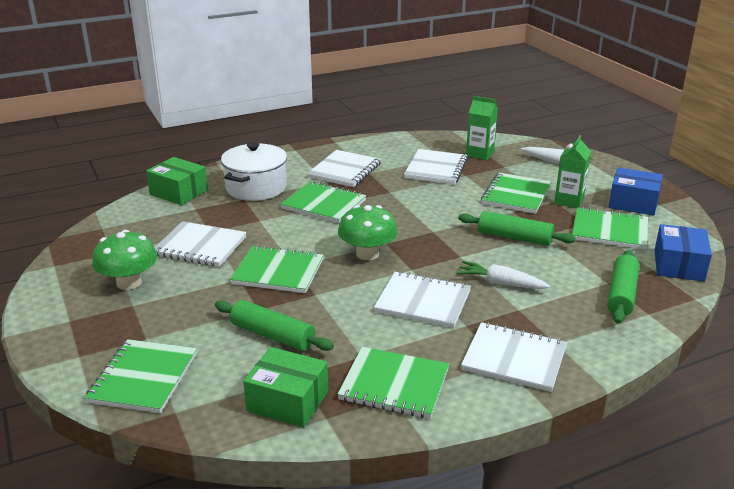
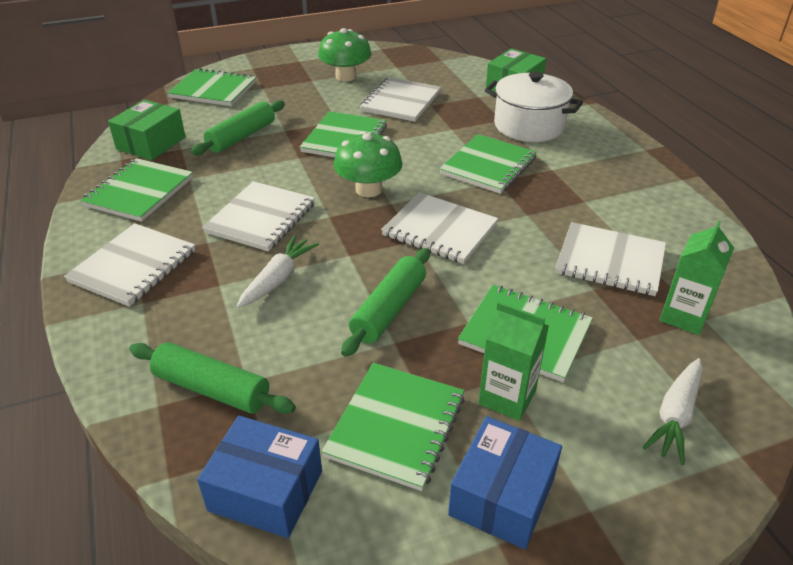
camera: 95 degrees right, 10 degrees up
white notebook [307,150,381,187] -> white notebook moved to [381,192,498,264]

